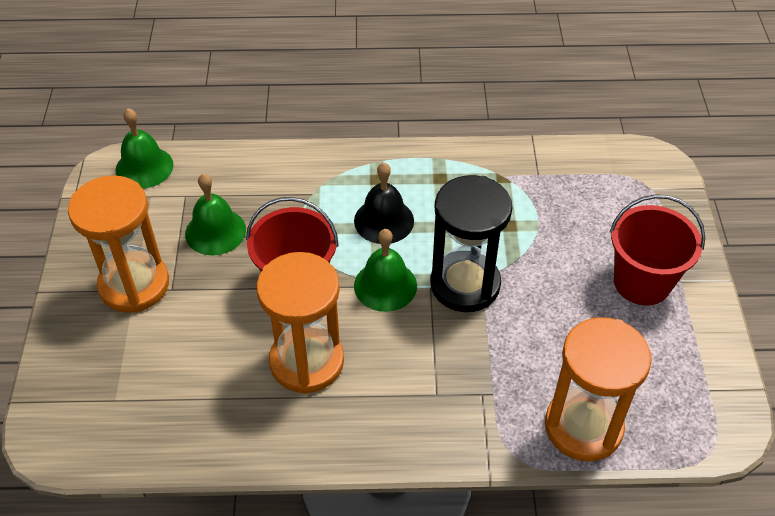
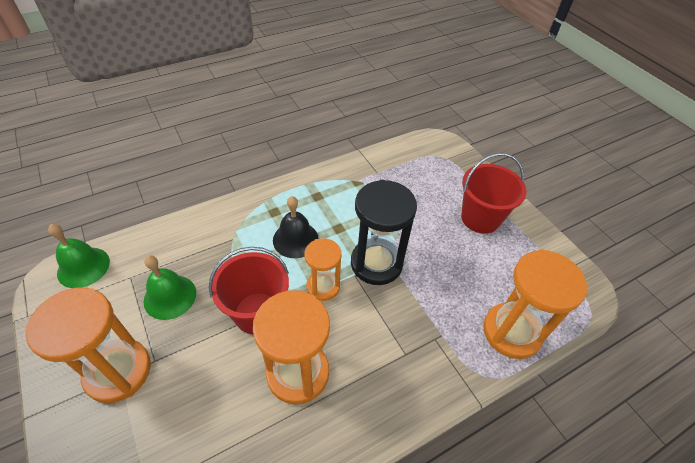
camera: 30 degrees left, 0 degrees up
green bell [354,229,417,312] -> orange hourglass [305,238,341,301]

